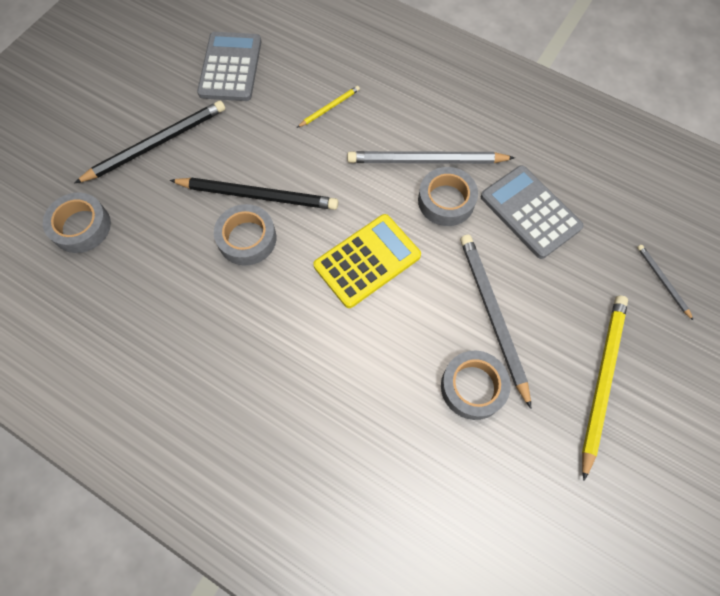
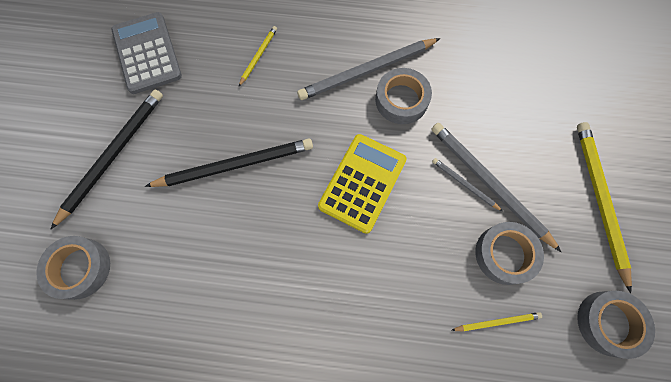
camera: 25 degrees left, 5 degrees up
grey tape [214,204,276,265] -> grey tape moved to [577,291,655,359]
grey calculator [481,165,584,259] -> none
grey pencil [637,245,694,321] -> grey pencil moved to [432,158,502,211]
none -> yellow pencil [451,312,542,332]

